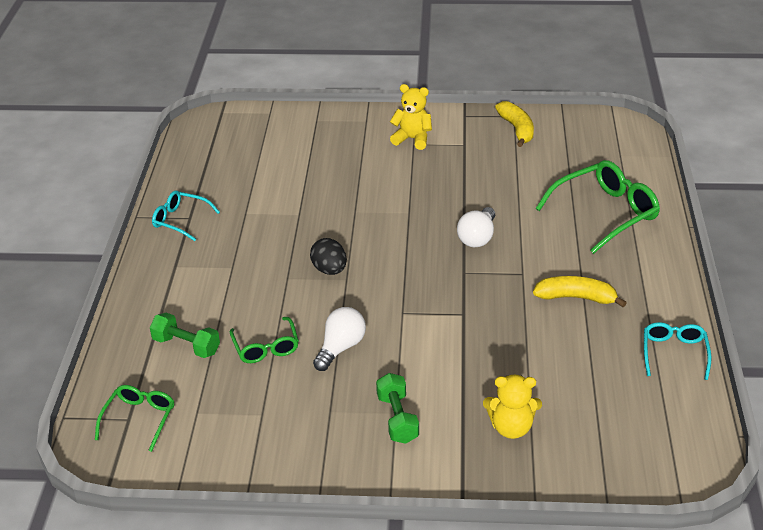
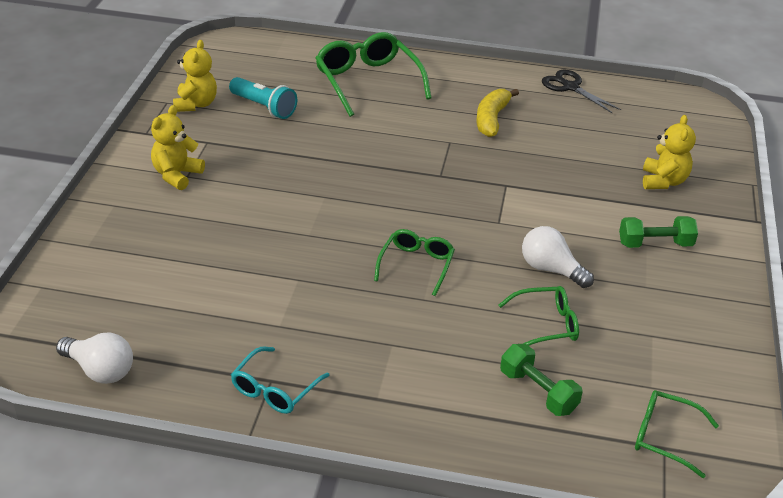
camera: 85 degrees left, 0 degrees up
green dumbbell [150,313,220,358] -> green dumbbell turned 75 degrees counterclockwise [500,344,583,416]
black egg [310,238,347,275] -> green glasses [374,229,455,296]
white light bulb [457,207,495,248] -> white light bulb moved to [56,332,133,384]
yellow banana [495,101,534,147] -> yellow teddy bear [173,40,217,112]
turquoise glasses [644,322,712,380] -> black scissors [542,70,621,113]
none -> turquoise flashlight [229,77,297,119]

